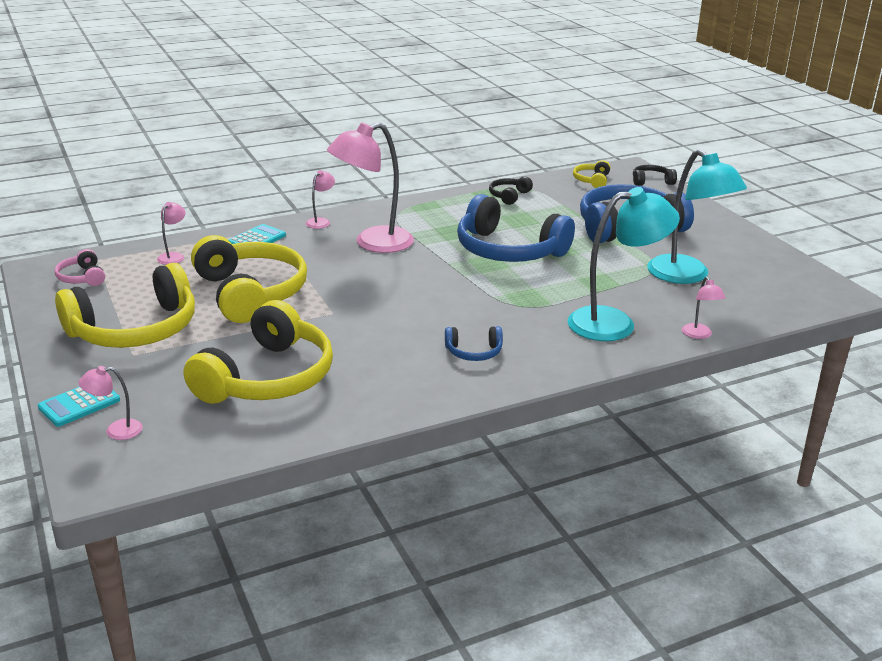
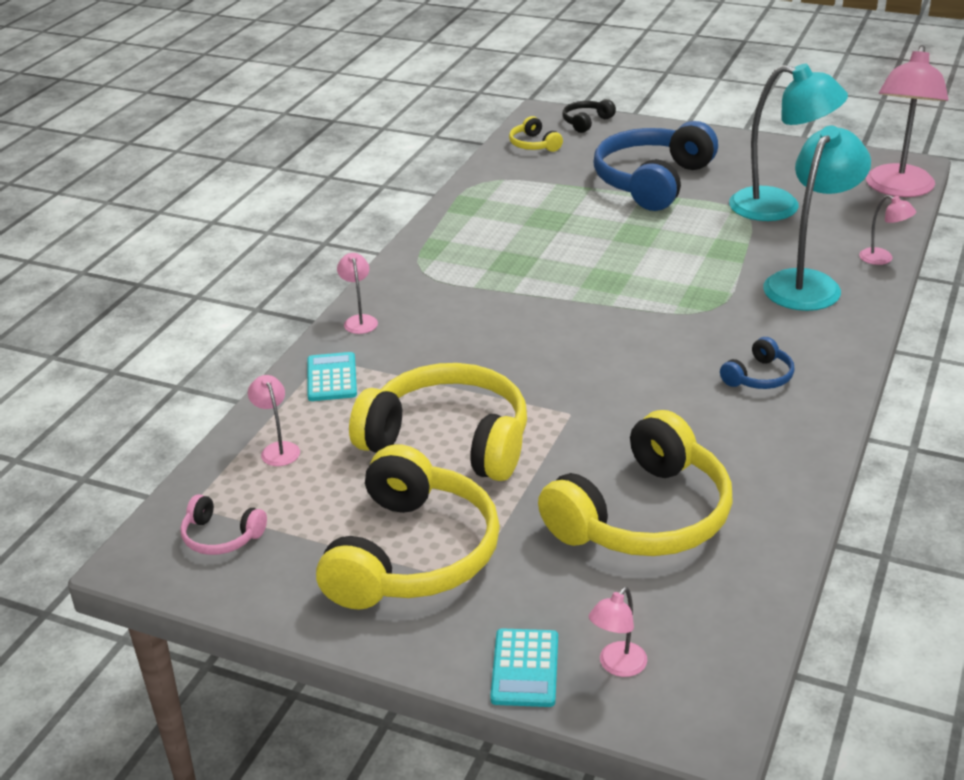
camera: 40 degrees left, 5 degrees up
yellow headphones [184,300,333,404] -> yellow headphones turned 60 degrees clockwise [538,410,733,556]
pink lamp [327,123,414,253] -> pink lamp moved to [866,45,948,197]
blue headphones [457,194,575,262] -> none
black headphones [489,176,533,205] -> none

